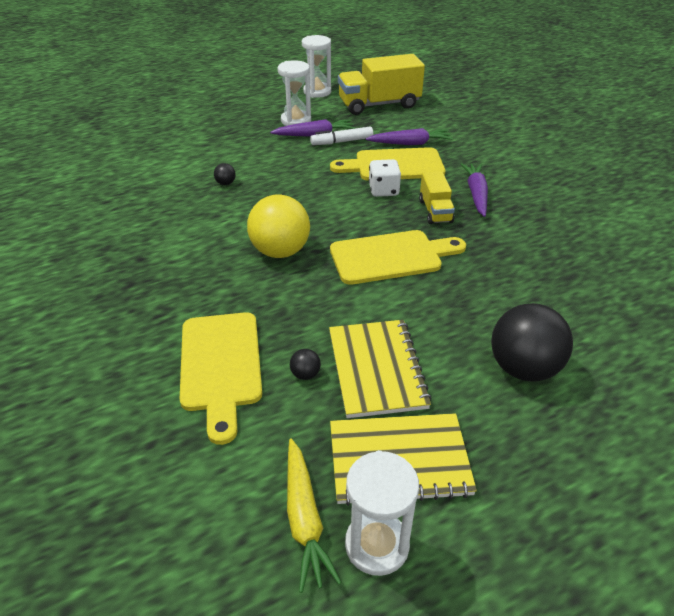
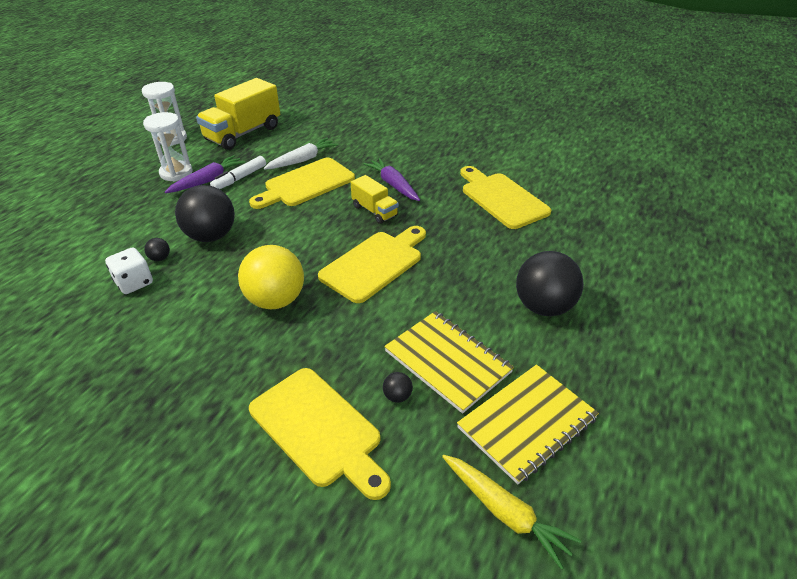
camera: 35 degrees left, 0 degrees up
white hourglass [345,450,419,576] -> none
purple carrot [366,128,453,145] -> white carrot [264,138,338,169]
white dice [369,159,401,197] -> white dice moved to [105,247,153,294]
none -> black ball [175,185,235,242]
none -> yellow cutting board [460,166,551,229]

